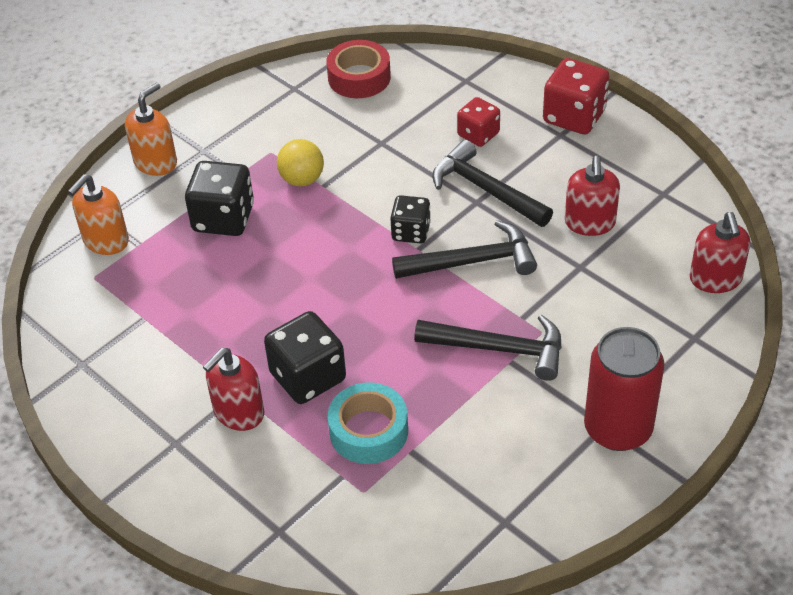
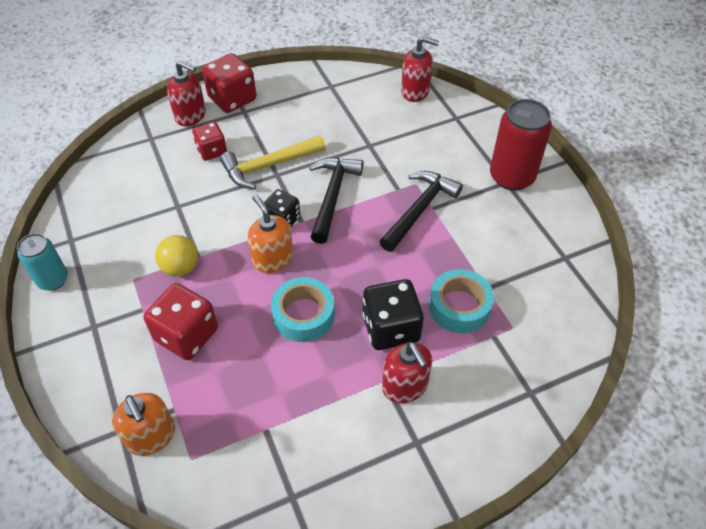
camera: 70 degrees left, 5 degrees up
orange soap dispenser [125,83,177,176] -> orange soap dispenser moved to [248,195,293,273]
black dice [185,161,254,236] -> red dice [144,283,218,360]
red tape [326,40,391,98] -> none
black hammer [432,139,553,227] -> yellow hammer [220,135,326,189]
red soap dispenser [565,156,620,236] -> red soap dispenser moved to [167,61,206,126]
none -> turquoise can [17,233,68,290]
none -> turquoise tape [271,277,335,342]

